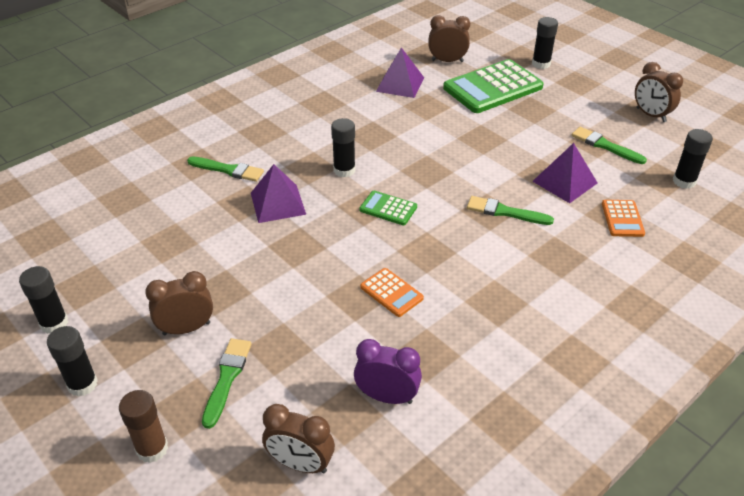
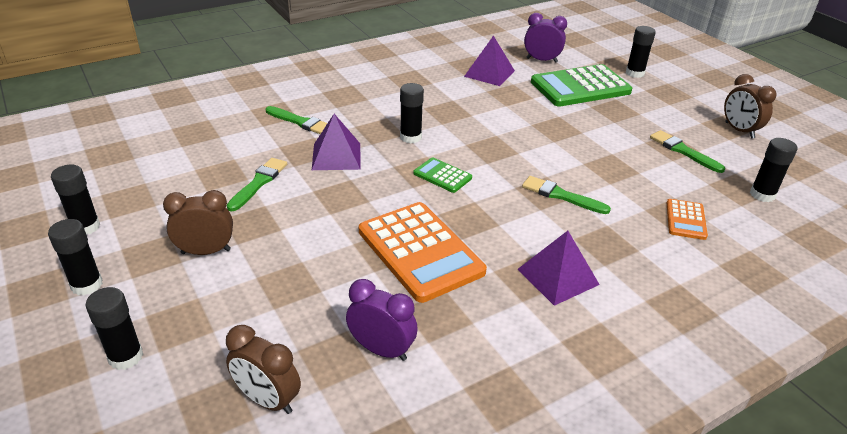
camera: 10 degrees right, 5 degrees down
brown glue stick [119,390,168,463] -> black glue stick [86,287,143,370]
green brush [202,338,252,429] -> green brush moved to [227,158,287,212]
orange calculator [360,268,424,317] -> orange calculator [359,202,487,303], size x2.08
brown clock [428,15,470,62] -> purple clock [524,13,567,63]
purple pyramid [532,143,598,203] -> purple pyramid moved to [517,231,600,306]

